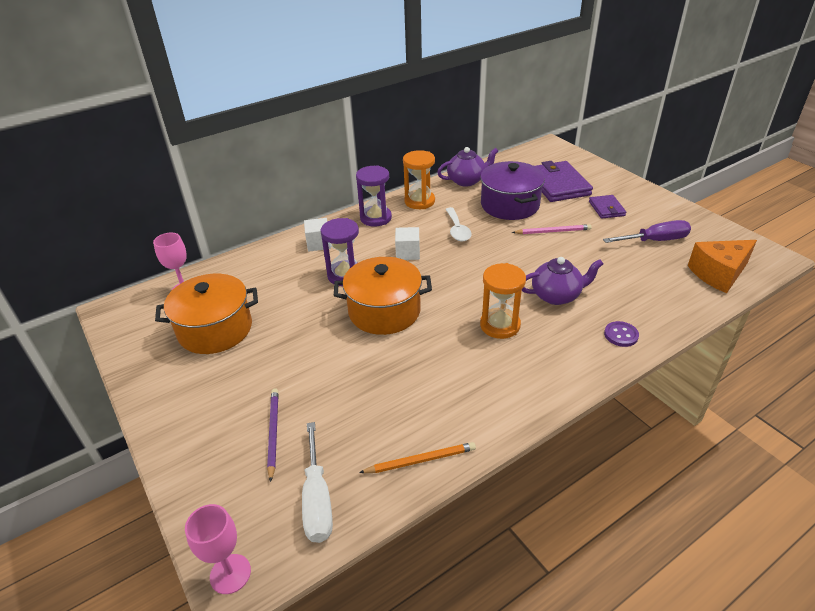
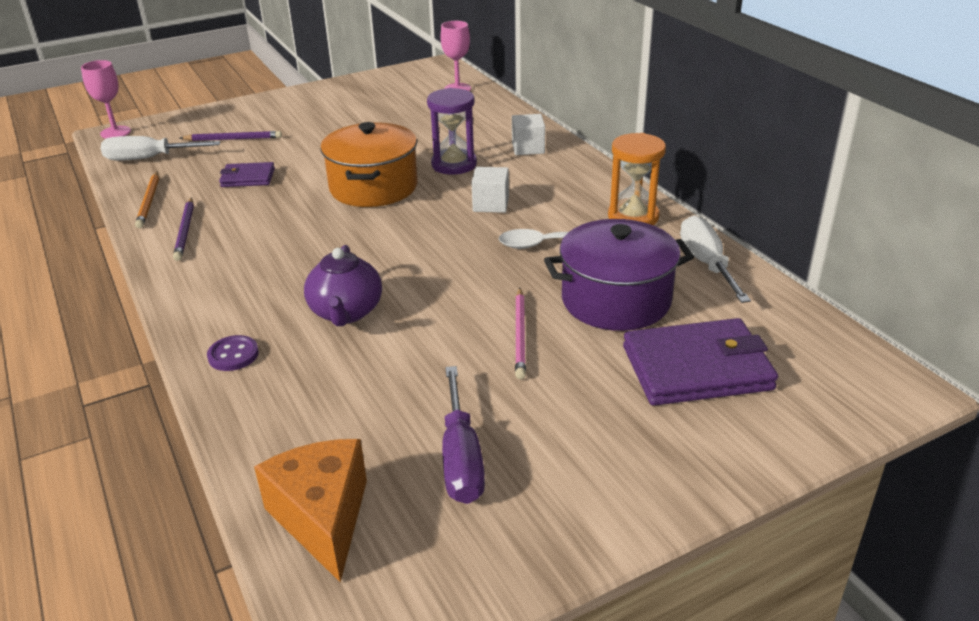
camera: 95 degrees right, 5 degrees down
orange pot [155,274,258,354] -> none
purple hourglass [356,165,392,227] -> none
purple teapot [437,147,498,187] -> white screwdriver [680,215,751,303]
orange hourglass [480,263,526,339] -> none
purple wallet [589,195,626,219] -> purple wallet moved to [219,162,275,187]
none -> purple pencil [173,198,194,261]

